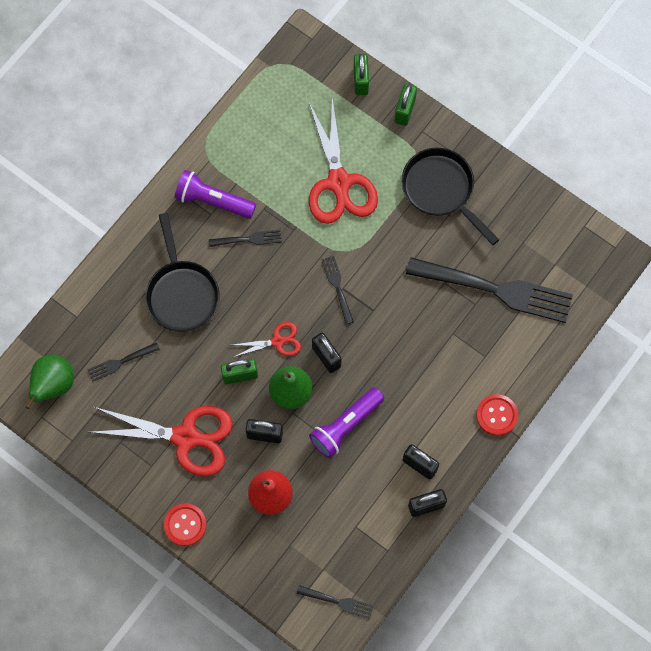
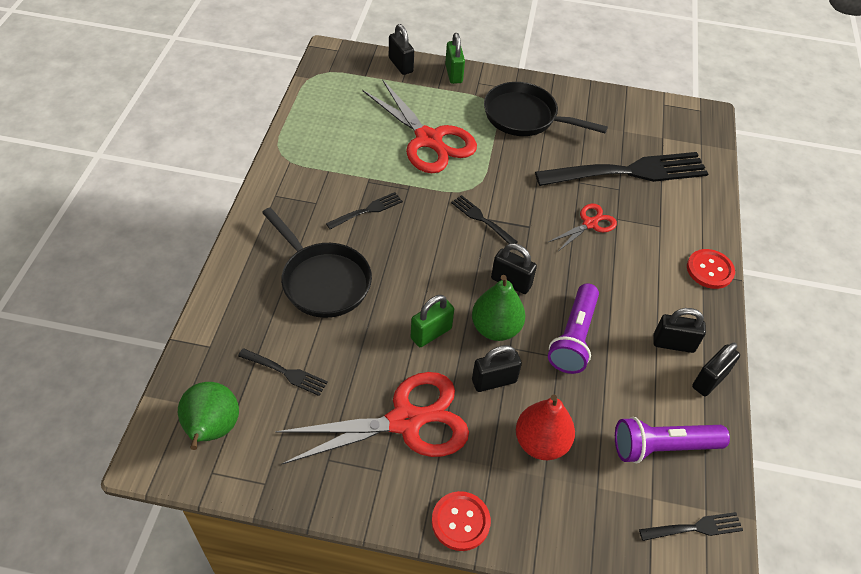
camera: 30 degrees left, 20 degrees down
black fork [87,342,160,382] -> black fork turned 105 degrees counterclockwise [238,348,328,396]
purple flashlight [175,170,256,219] -> purple flashlight moved to [615,417,730,463]
red scissors [233,322,301,357] -> red scissors moved to [549,203,617,251]
green padlock [354,53,369,95] -> black padlock [389,24,414,75]

